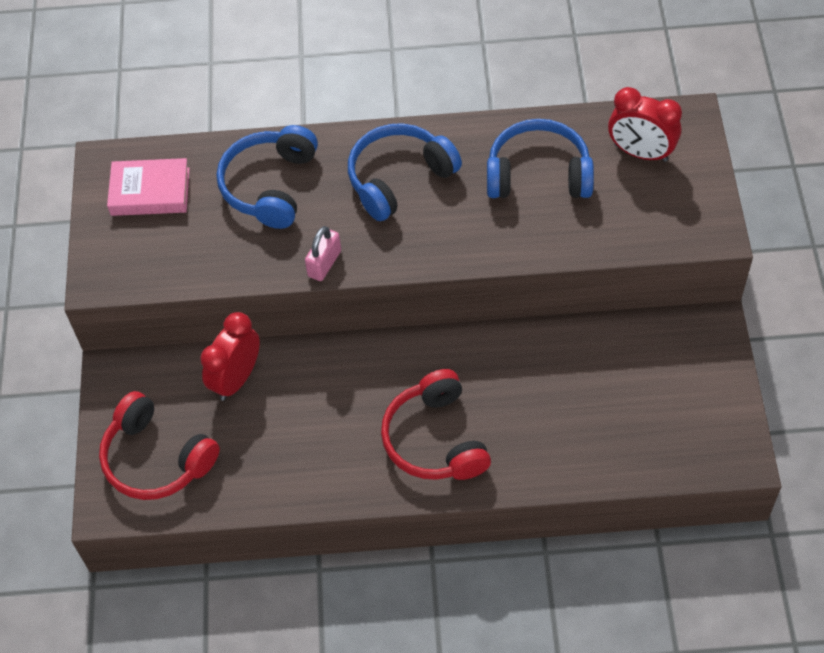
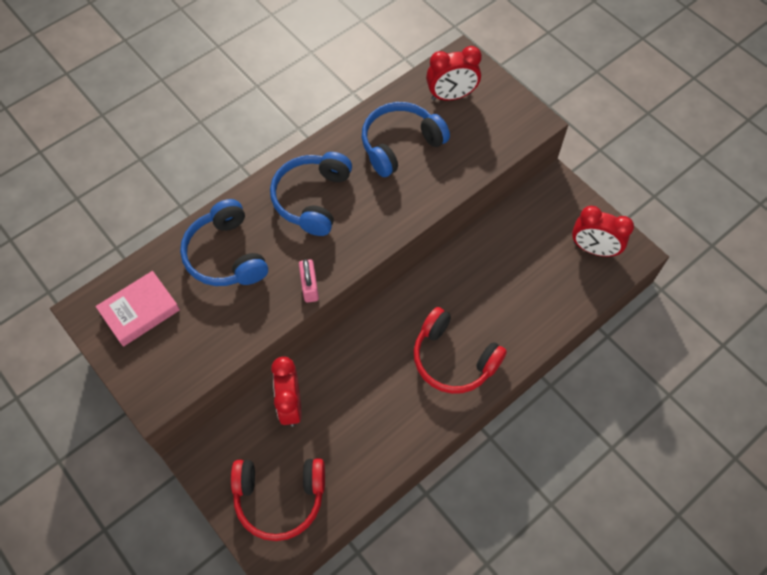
camera: 40 degrees left, 5 degrees up
none -> red clock [572,206,634,257]

